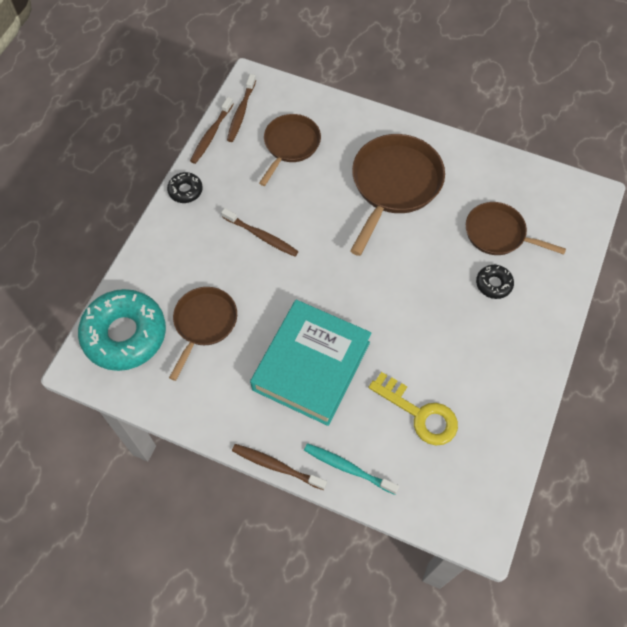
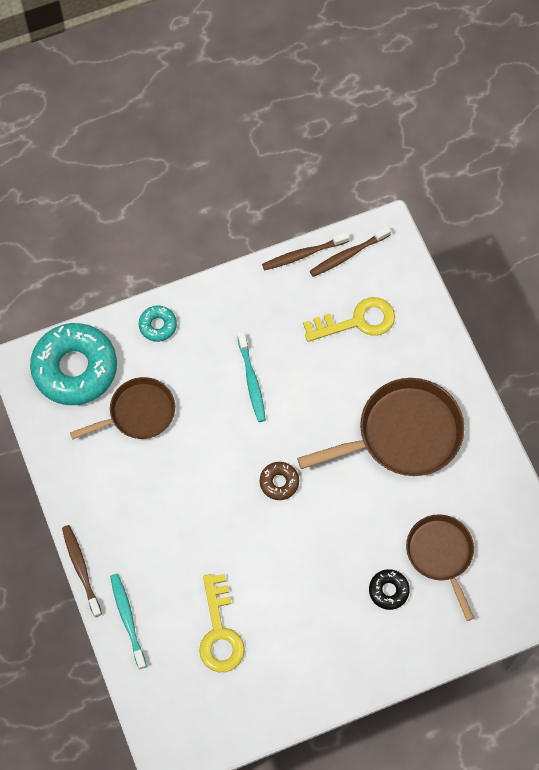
camera: 45 degrees right, 5 degrees up
black donut [167,172,203,203] -> none
brown toothbrush [221,208,299,257] -> turquoise toothbrush [237,332,266,422]
turquoise book [250,300,372,426] -> none
brown pan [259,114,321,186] -> yellow key [303,297,395,342]
none -> turquoise donut [139,306,177,342]
none -> brown donut [260,462,299,500]

